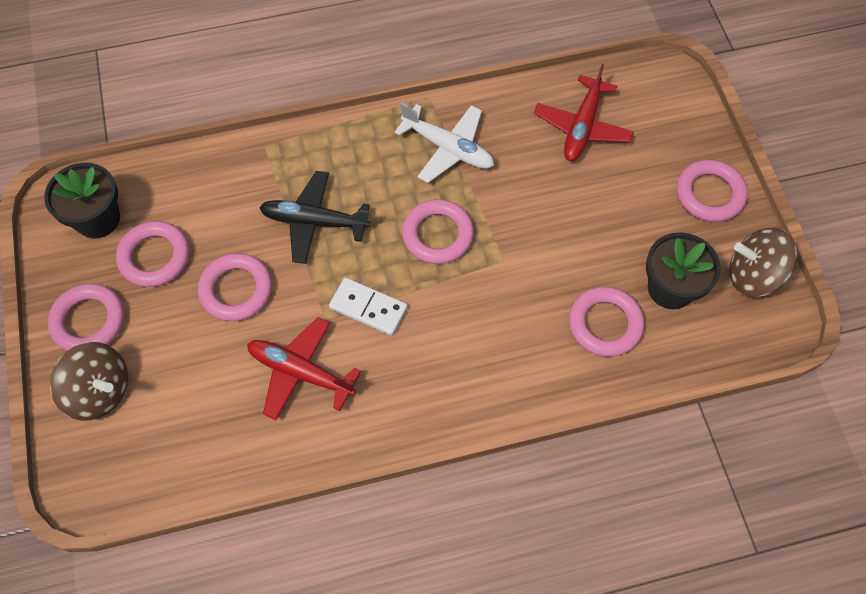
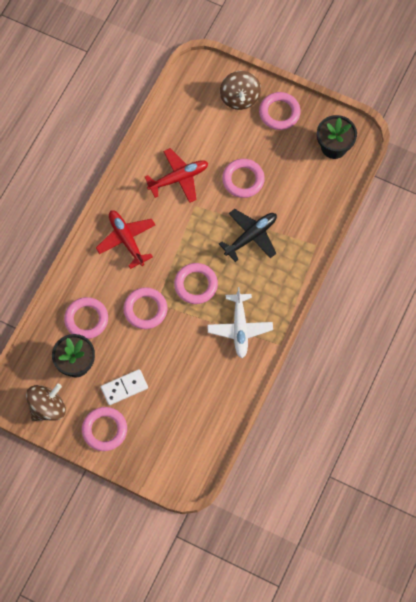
camera: 130 degrees right, 5 degrees up
brown spinning top [50,342,128,421] -> brown spinning top turned 75 degrees counterclockwise [220,71,261,110]
pink ring [116,221,189,287] -> pink ring moved to [123,287,167,329]
white domino [329,278,408,336] -> white domino moved to [101,369,148,405]
white plane [394,102,494,183] -> white plane turned 75 degrees counterclockwise [207,287,273,358]
red plane [534,64,634,161] -> red plane moved to [96,210,155,269]

